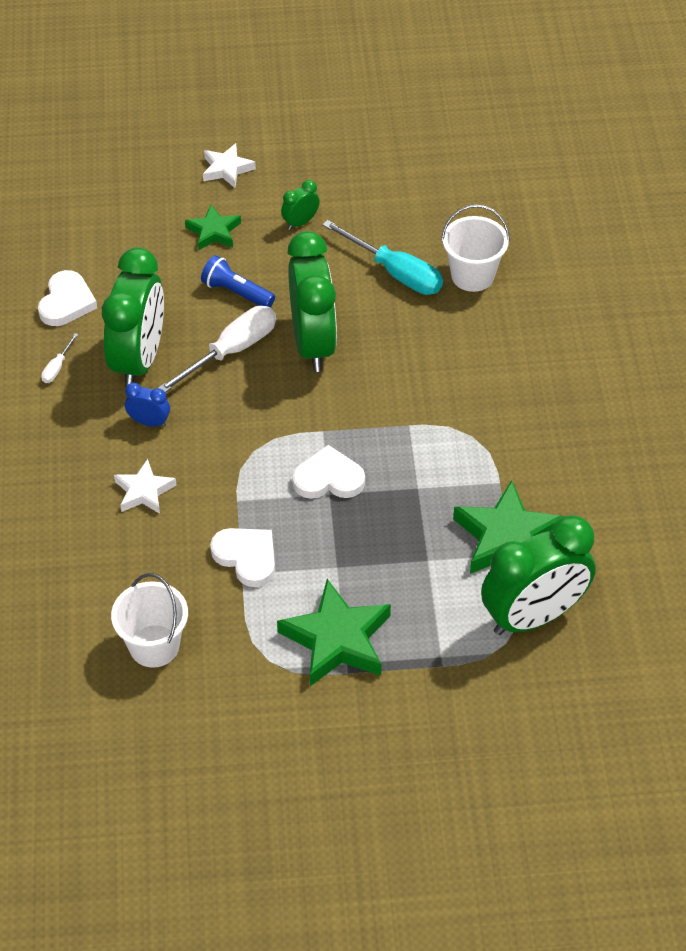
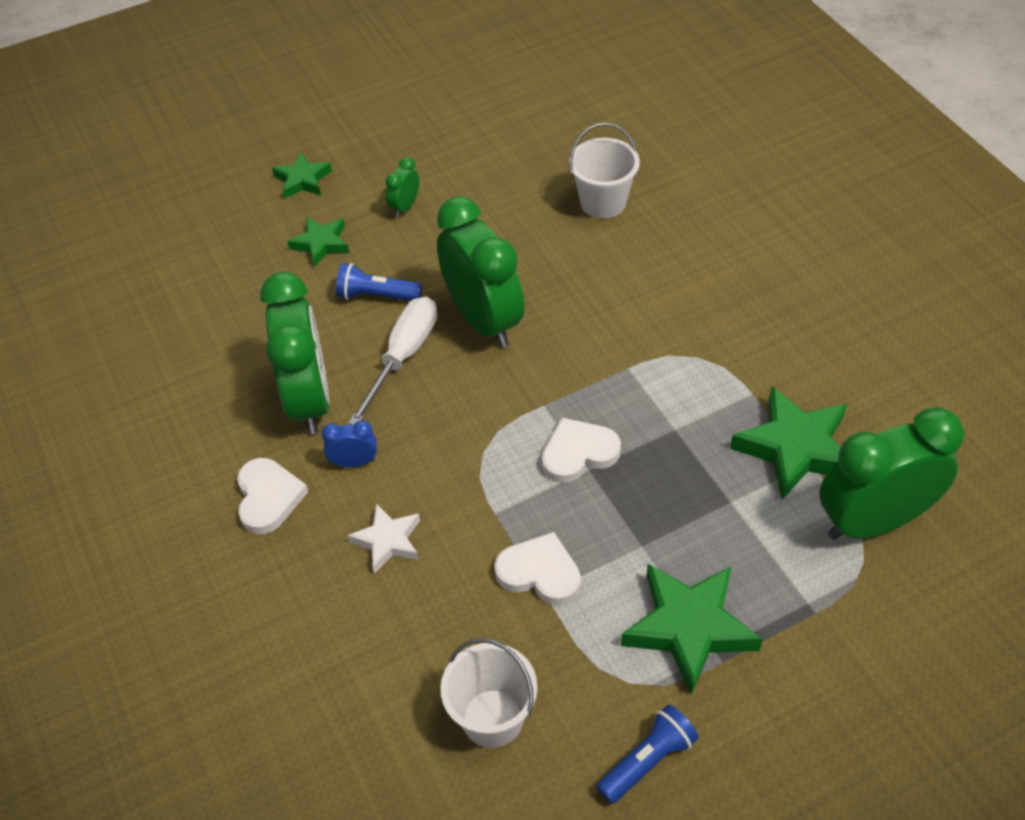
camera: 20 degrees left, 0 degrees up
white heart [38,270,97,326] -> white heart moved to [237,458,308,534]
white screwdriver [41,333,78,383] -> none
white star [203,143,256,188] -> green star [272,152,332,199]
turquoise screwdriver [322,220,443,295] -> none
green clock [481,515,596,635] -> green clock turned 150 degrees counterclockwise [819,407,964,540]
none -> blue flashlight [597,704,699,804]

